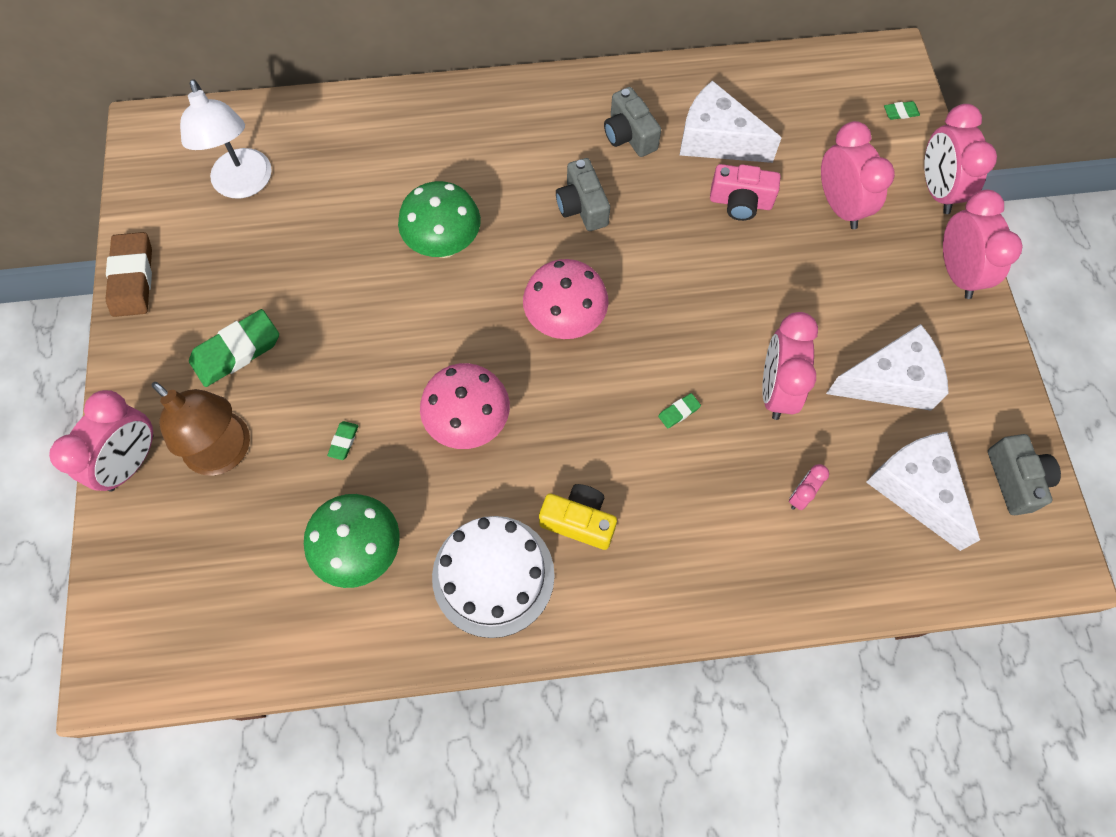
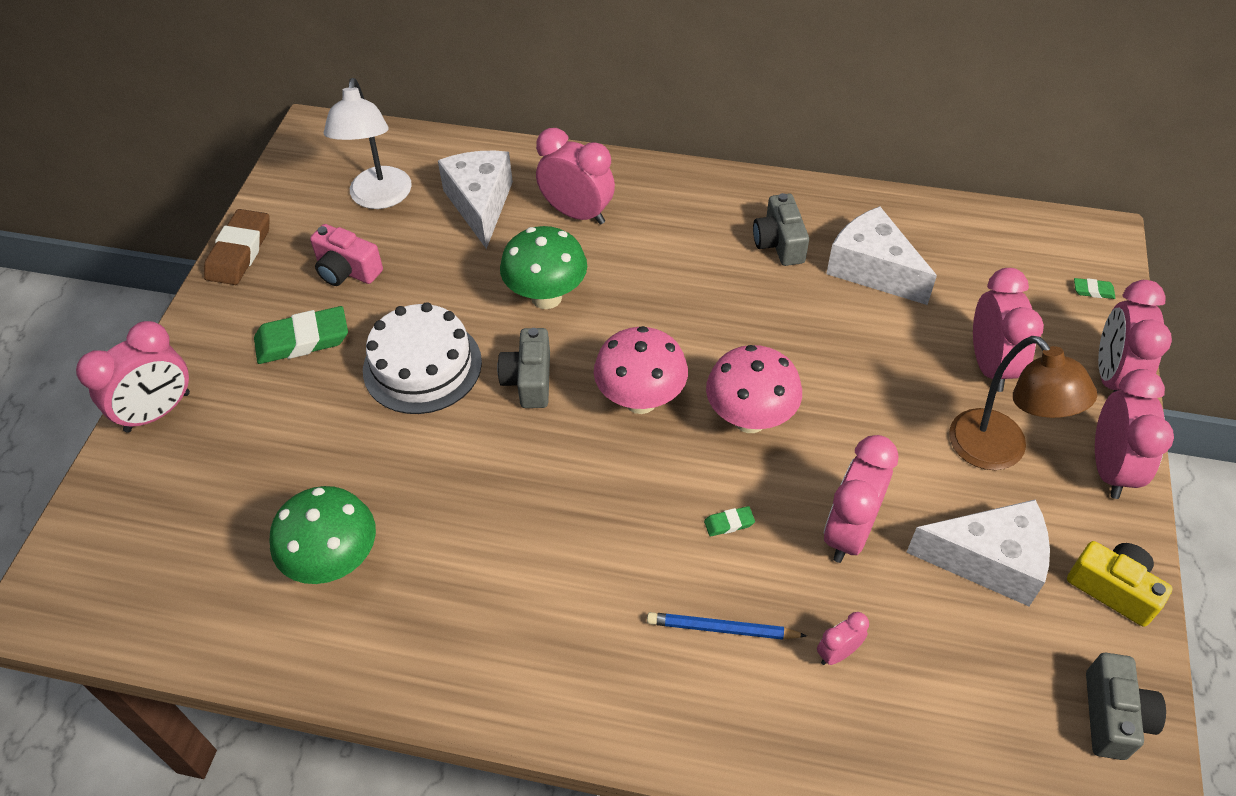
camera: 20 degrees right, 15 degrees down
brown lamp [152,382,250,476] -> brown lamp moved to [949,336,1097,470]
green eraser [327,421,359,460] -> none
pink mushroom [420,363,510,449] -> pink mushroom moved to [706,345,802,433]
white cake [432,516,555,638] -> white cake moved to [363,302,482,414]
yellow camera [539,484,617,550] -> yellow camera moved to [1067,541,1173,627]
grey camera [556,158,610,231] -> grey camera moved to [497,328,550,408]
pink camera [710,164,781,221] -> pink camera moved to [310,224,383,286]
white cheese [866,432,980,551] -> white cheese moved to [438,151,513,249]
none -> pink clock [536,128,615,225]
none -> blue pencil [647,612,807,640]

